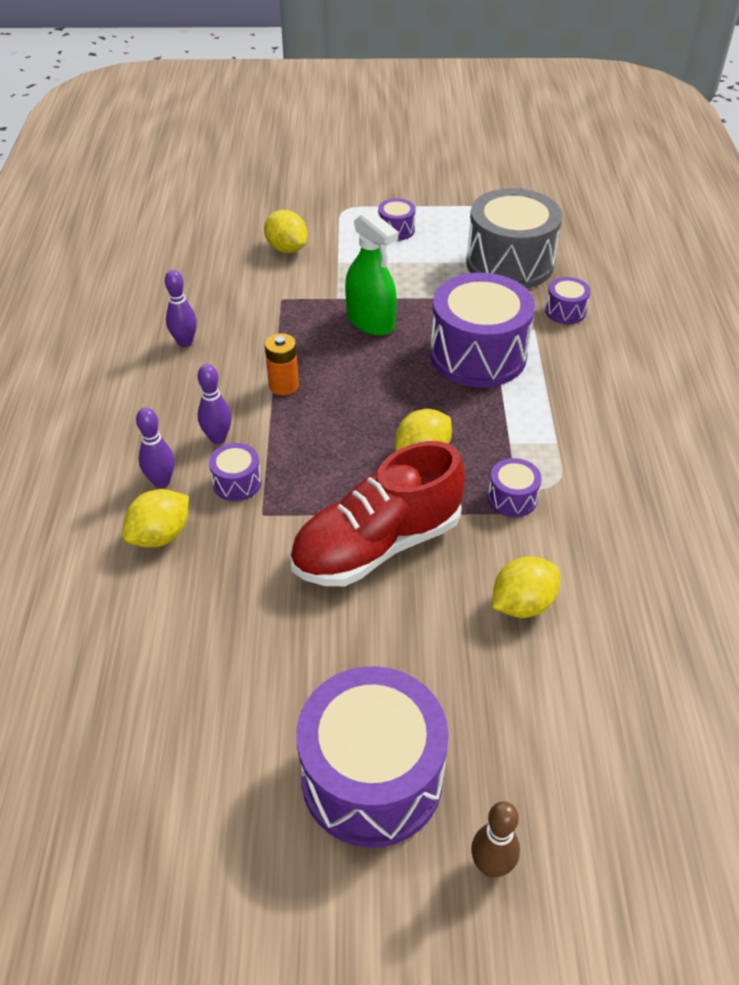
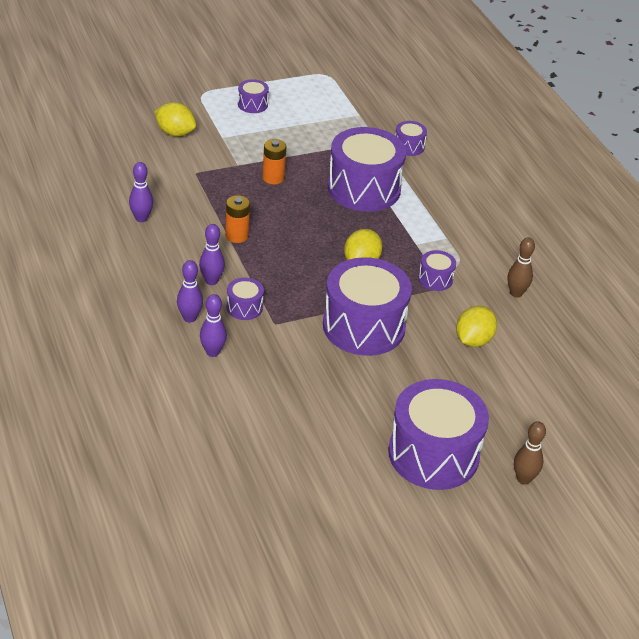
camera: 25 degrees left, 5 degrees down
yellow lemon [123,489,189,548] -> purple bowling pin [200,294,227,357]
red shoe [290,441,465,586] -> purple drum [323,257,412,356]
green spray bottle [345,210,398,336] -> orange battery [262,139,286,184]
grey drum [466,188,562,289] -> none
none -> brown bowling pin [508,237,535,298]

